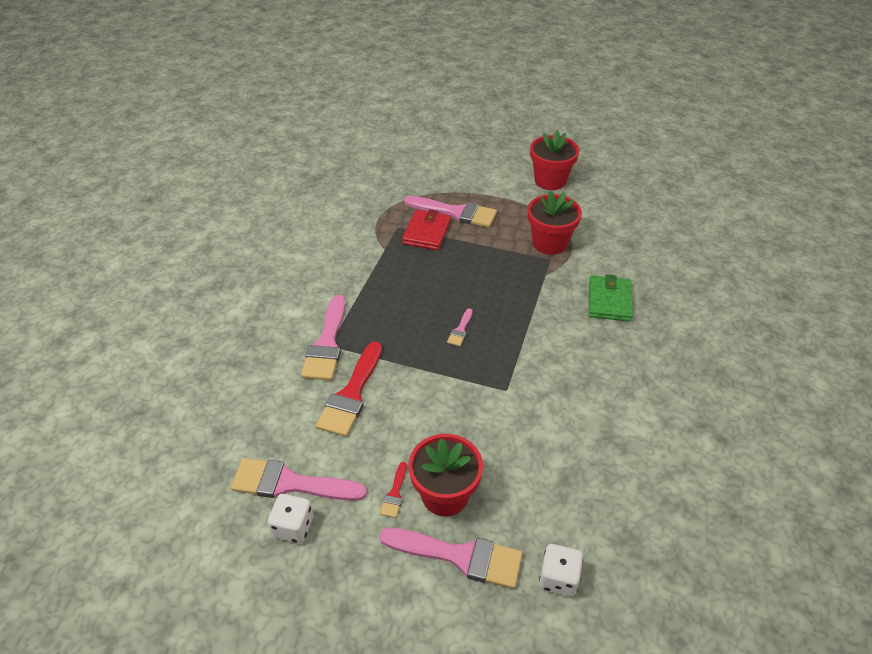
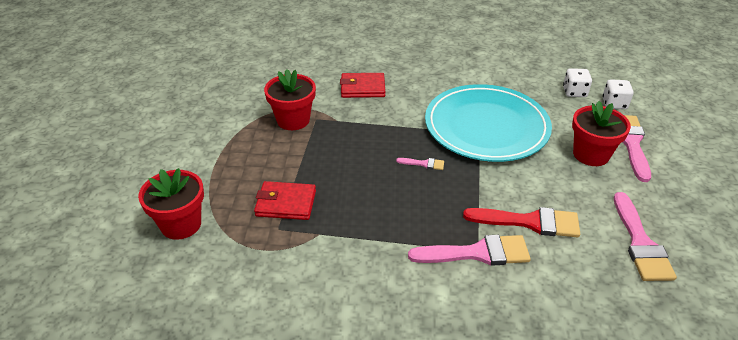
camera: 100 degrees left, 5 degrees down
white dice [268,494,314,543] -> white dice moved to [563,68,592,97]
red brush [380,462,407,518] -> none
pink brush [404,196,497,228] -> none
red flower pot [530,130,579,190] -> red flower pot moved to [138,168,204,240]
green wallet [589,274,633,322] -> red wallet [340,73,385,98]
none -> turquoise plate [425,84,552,162]

